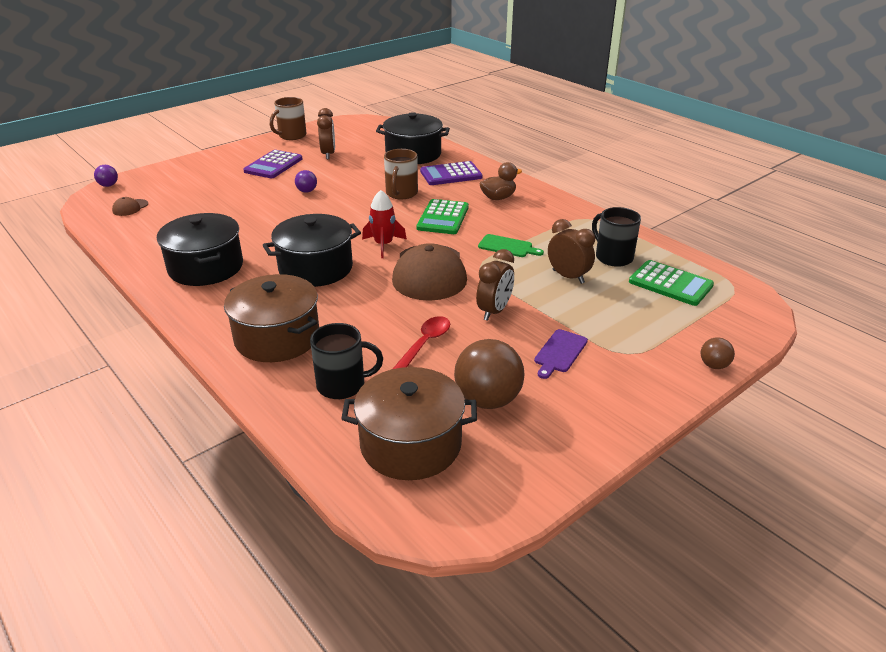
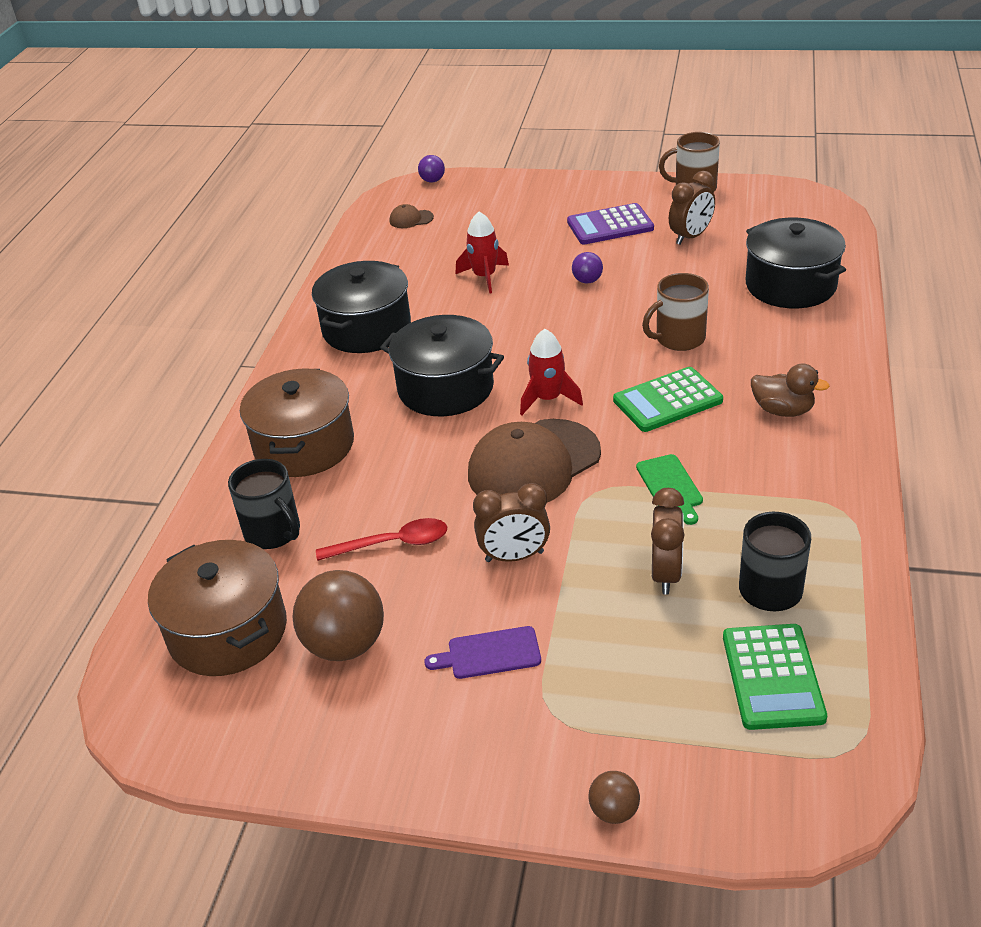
camera: 55 degrees right, 5 degrees up
purple calculator [420,161,483,185] -> none
none -> red rocket [456,212,509,294]

